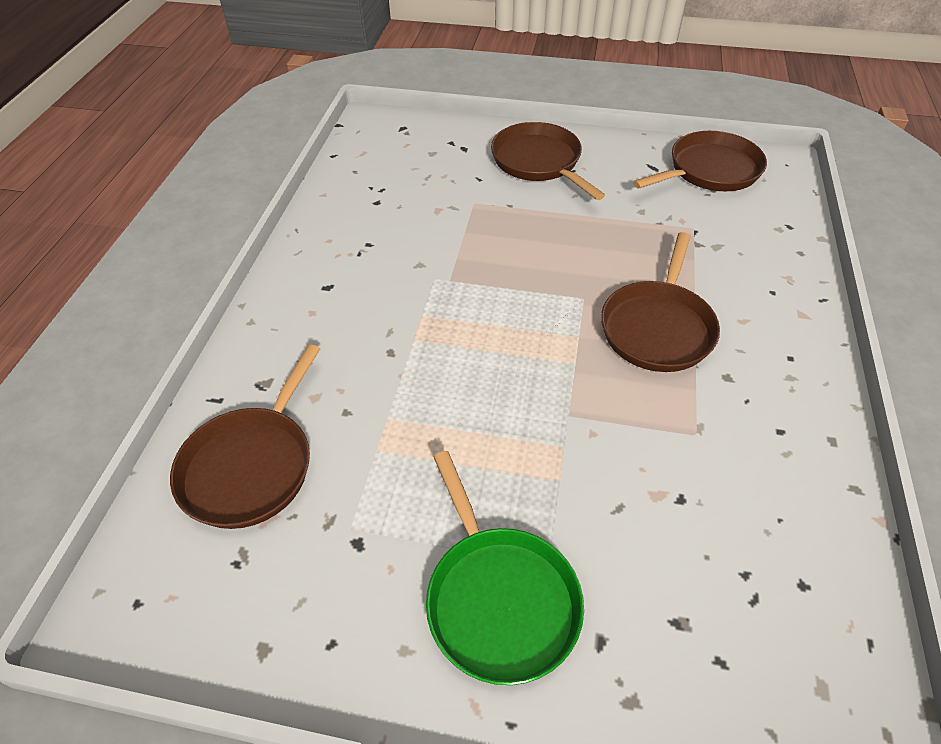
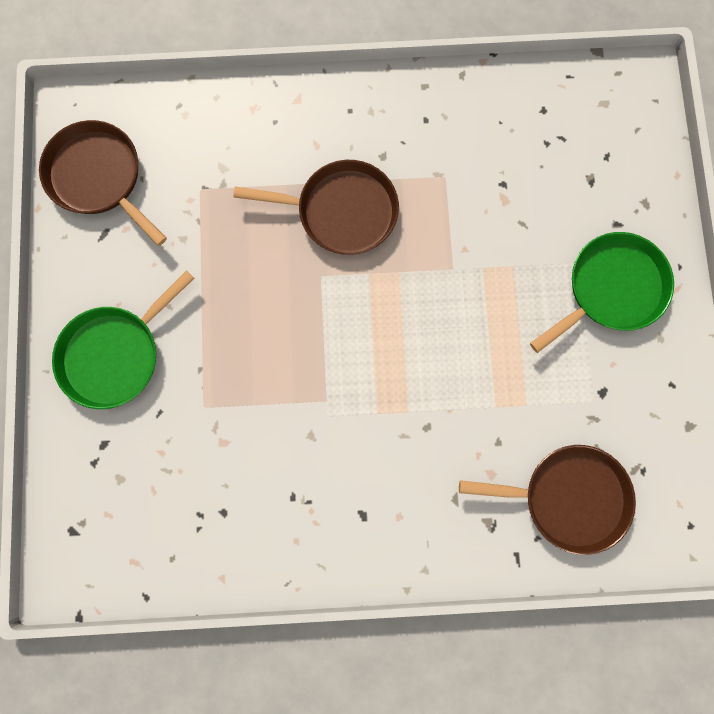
camera: 105 degrees left, 30 degrees up
brown pan [491,122,605,200] -> green pan [52,270,194,409]

